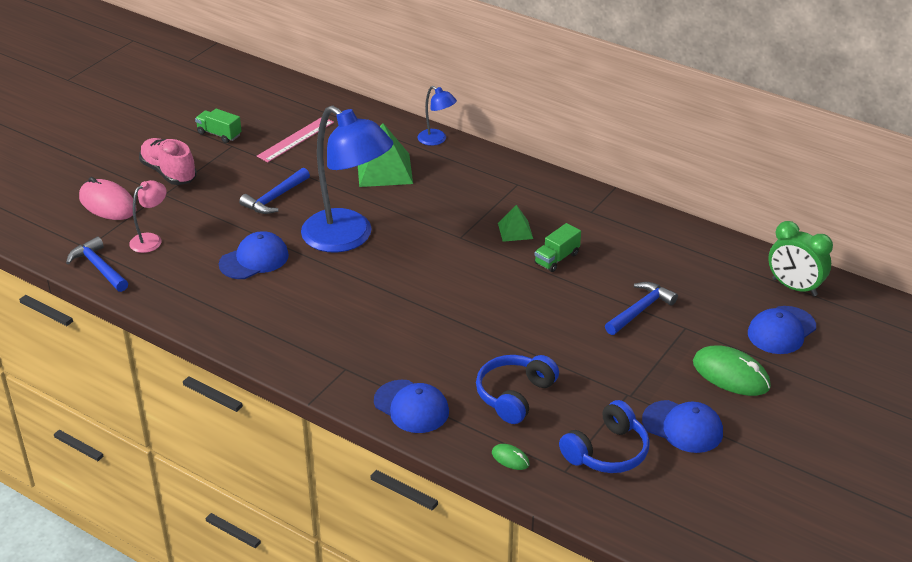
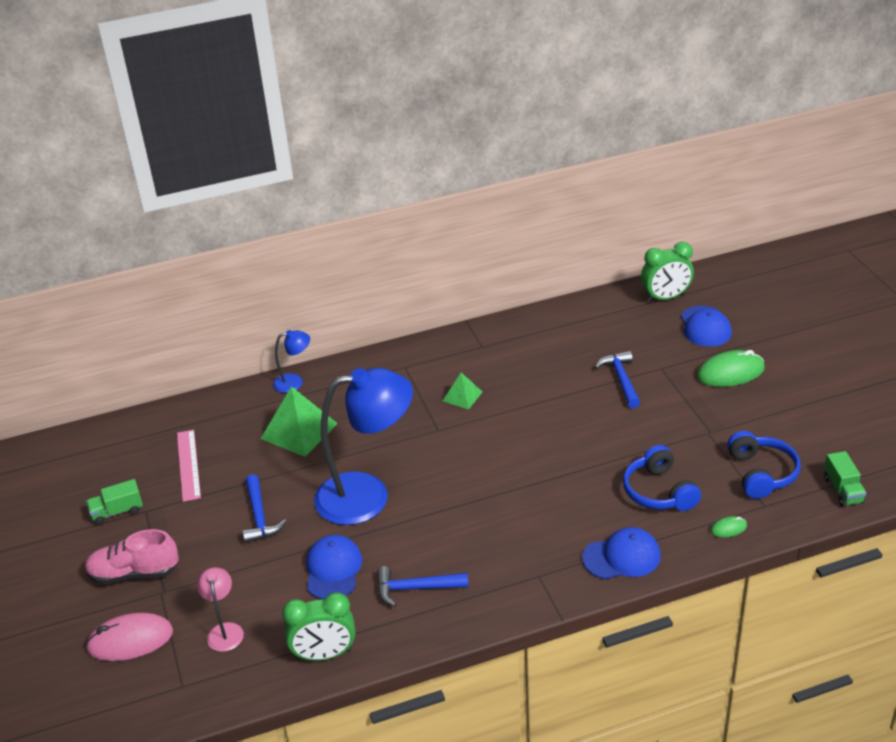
camera: 50 degrees left, 0 degrees up
blue hammer [66,237,128,292] -> blue hammer moved to [377,566,469,607]
green truck [534,223,581,272] -> green truck moved to [824,451,866,507]
blue cap [642,400,723,453] -> none
none -> green clock [282,592,356,661]

